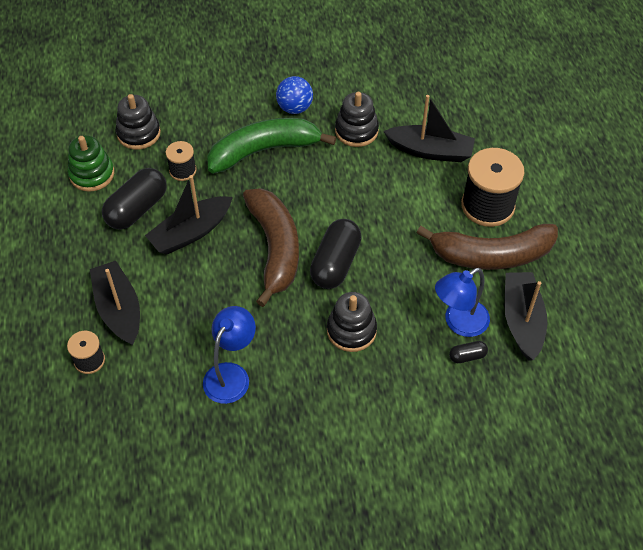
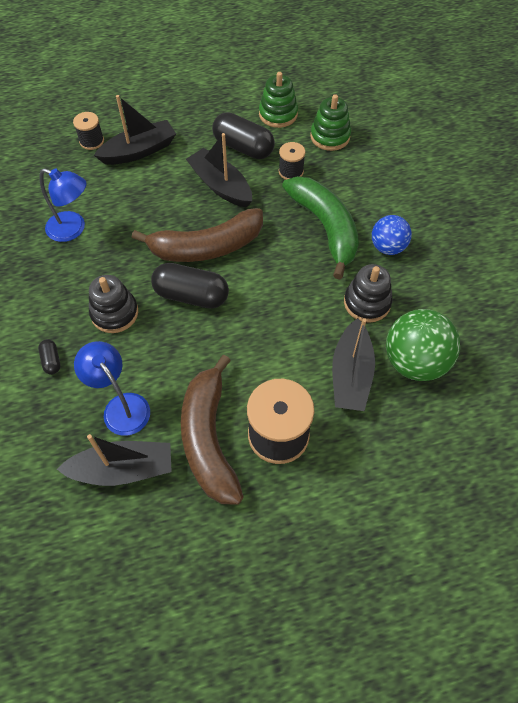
camera: 85 degrees right, 5 degrees up
black stacking toy [116,94,161,150] -> green stacking toy [310,94,351,151]
black capsule [449,341,488,363] -> black capsule moved to [38,339,61,374]
none -> green ball [386,309,460,381]

